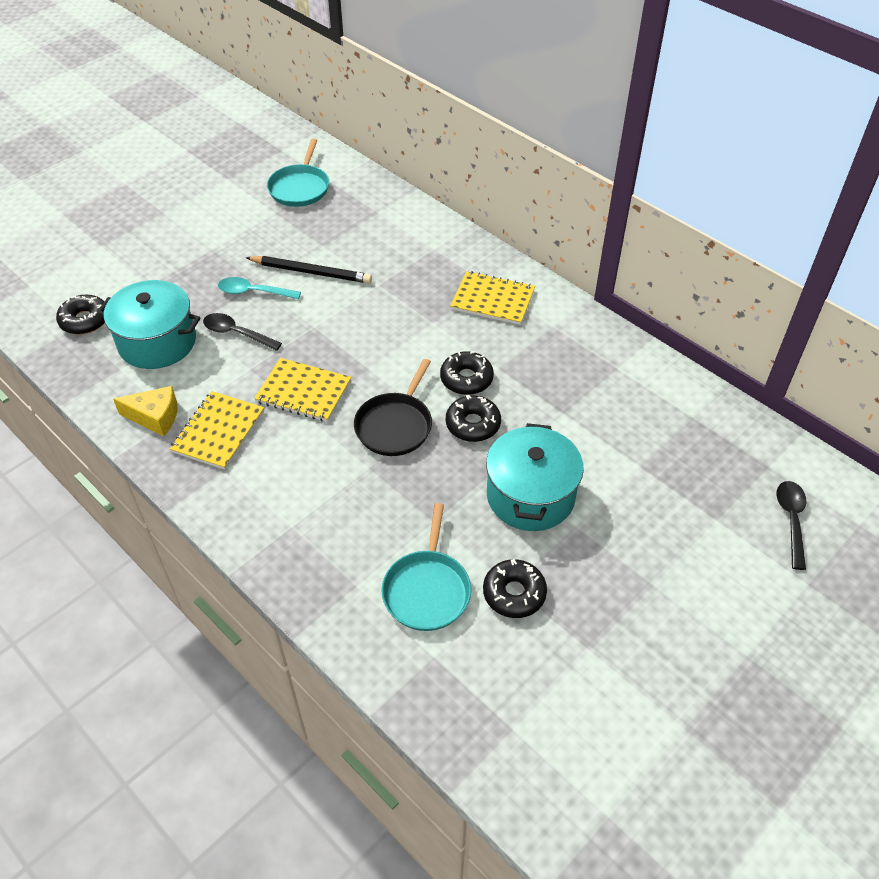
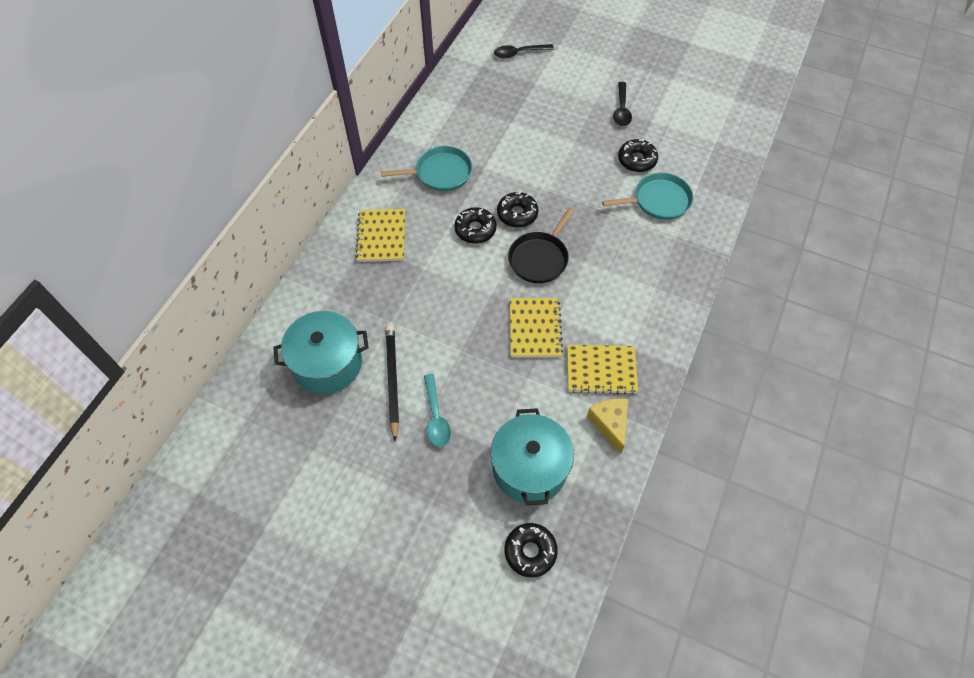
camera: 110 degrees left, 10 degrees up
black spoon [203,313,282,351] -> black spoon moved to [613,82,632,126]
turquoise pan [267,139,329,207] -> turquoise pan moved to [381,146,472,191]
black pan [354,359,432,456] -> black pan turned 120 degrees clockwise [508,207,575,283]
turquoise pot [486,423,584,531] -> turquoise pot moved to [273,311,369,394]

